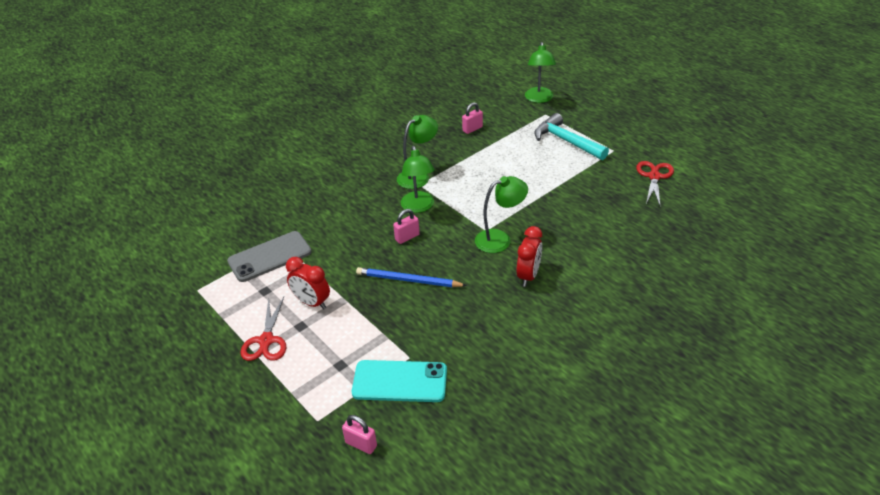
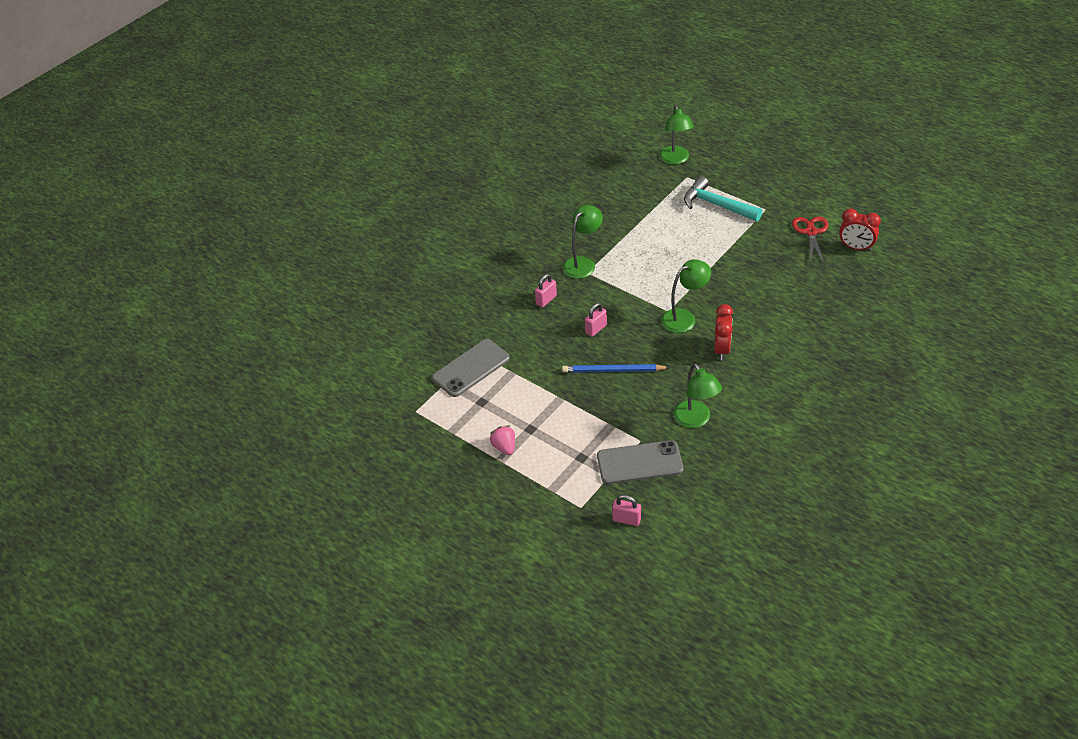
camera: 10 degrees left, 5 degrees up
red scissors [240,297,286,361] -> pink strawberry [490,425,515,455]
red clock [286,257,330,309] -> red clock moved to [839,209,881,251]
turquoise phone [352,360,447,402] -> grey phone [597,440,683,484]
green lamp [401,146,434,213] -> green lamp moved to [673,363,722,428]
pink padlock [462,102,483,134] -> pink padlock moved to [535,274,557,307]

